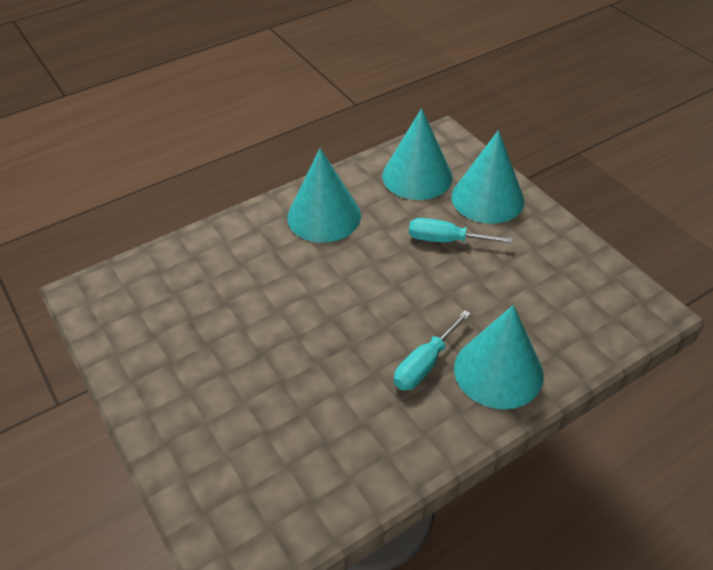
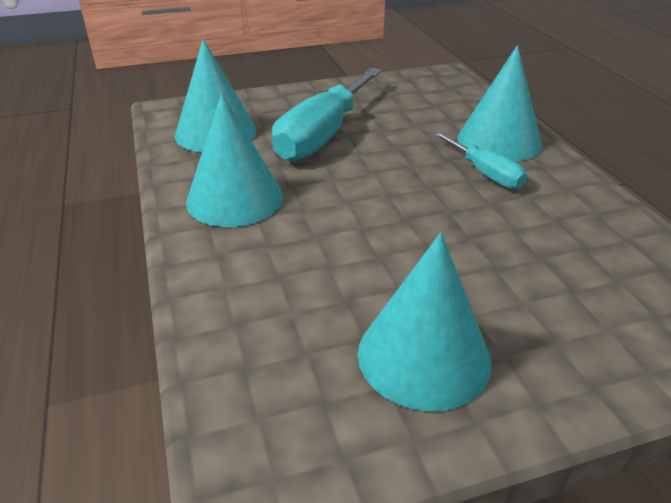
camera: 75 degrees left, 10 degrees down
turquoise screwdriver [409,218,512,243] -> turquoise screwdriver [272,68,382,161], size x1.88
turquoise cone [452,130,524,224] -> turquoise cone moved to [358,233,492,411]

